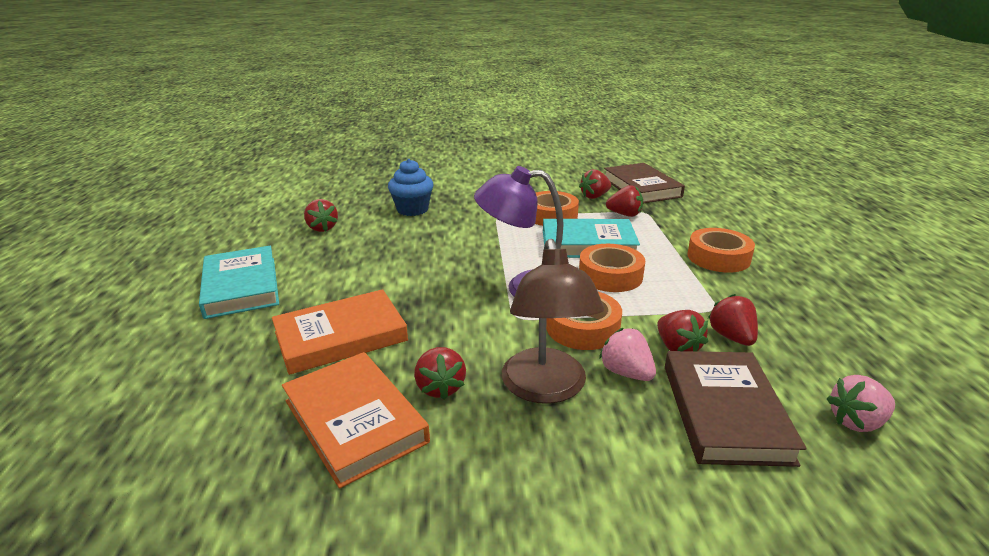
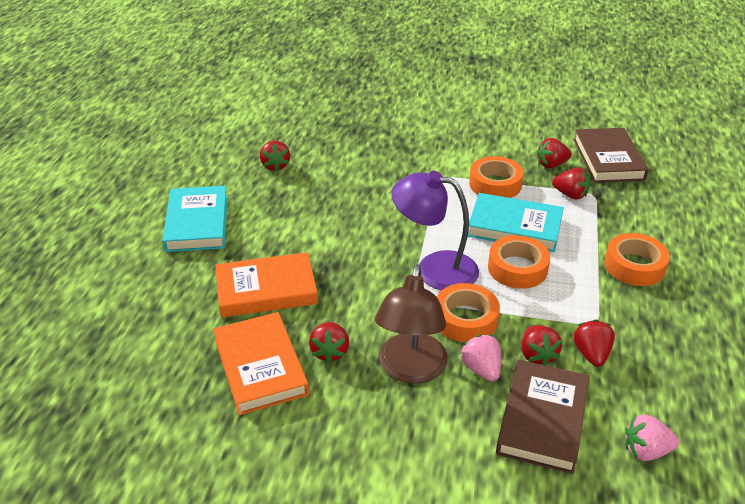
camera: 15 degrees right, 10 degrees up
blue cupcake [388,159,434,216] -> none

